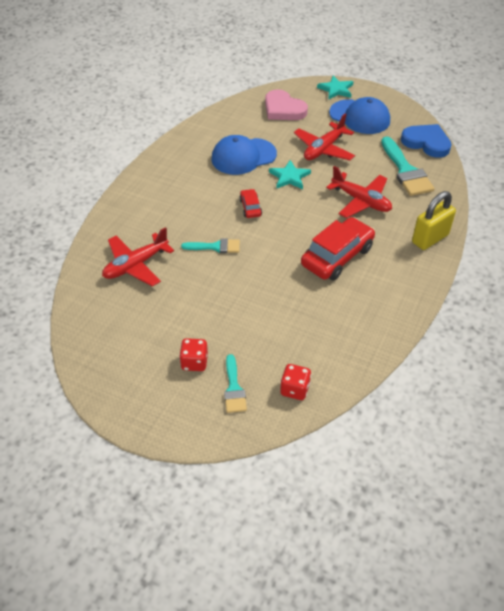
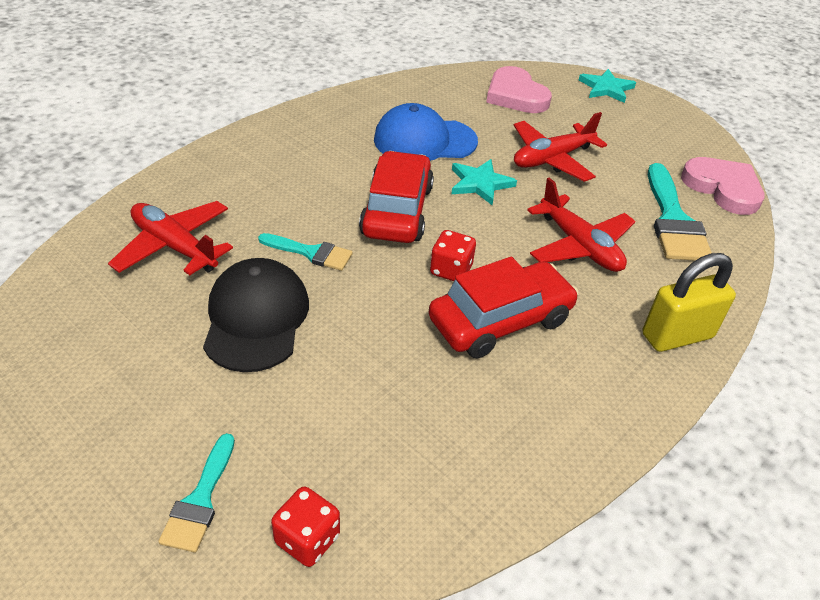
camera: 15 degrees right, 5 degrees down
red plane [102,227,174,287] -> red plane turned 60 degrees clockwise [108,201,233,275]
red dice [179,338,208,371] -> red dice moved to [430,230,476,281]
red car [239,189,262,218] -> red car [359,151,434,243], size x2.06
blue cap [329,97,390,134] -> none
blue heart [401,124,452,158] -> pink heart [681,157,764,215]
none -> black cap [203,258,309,372]

